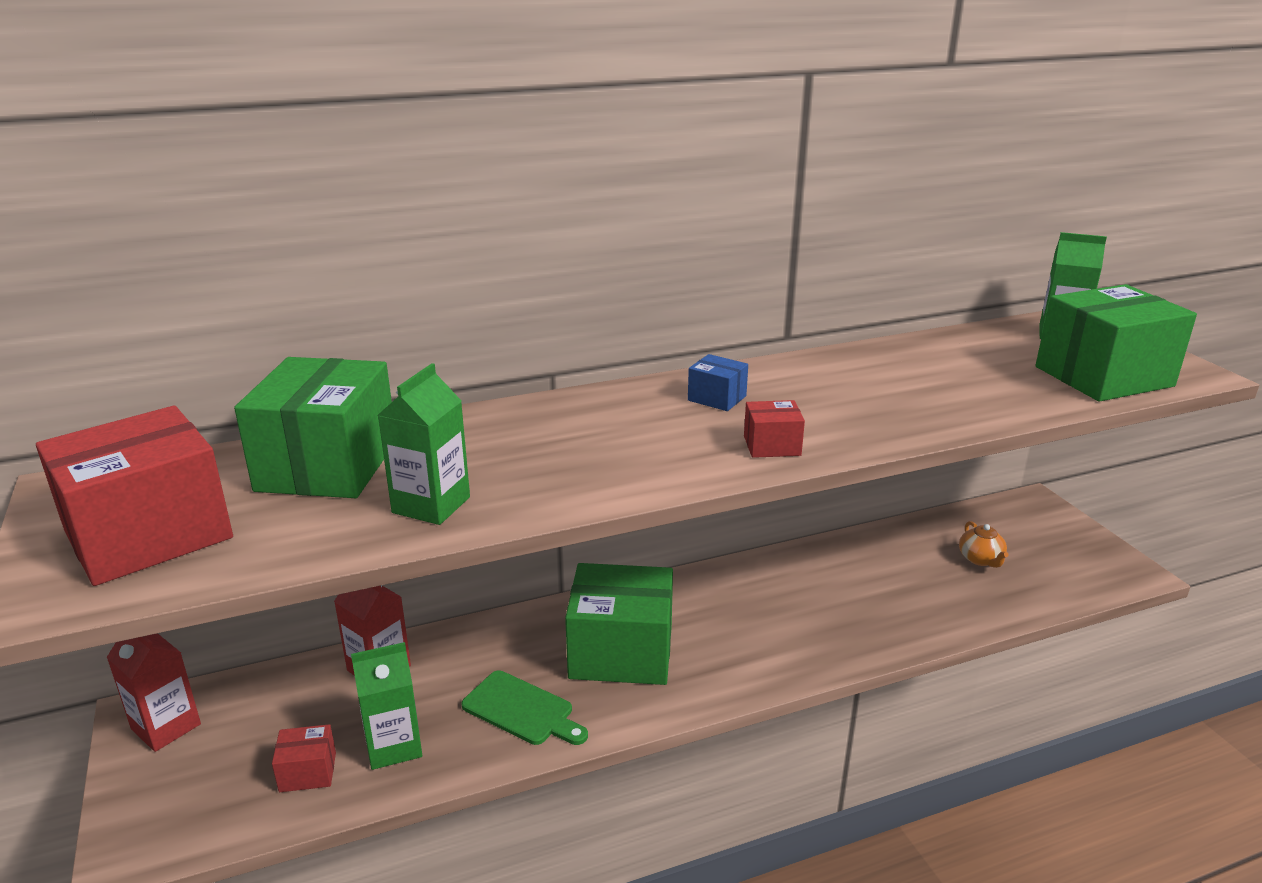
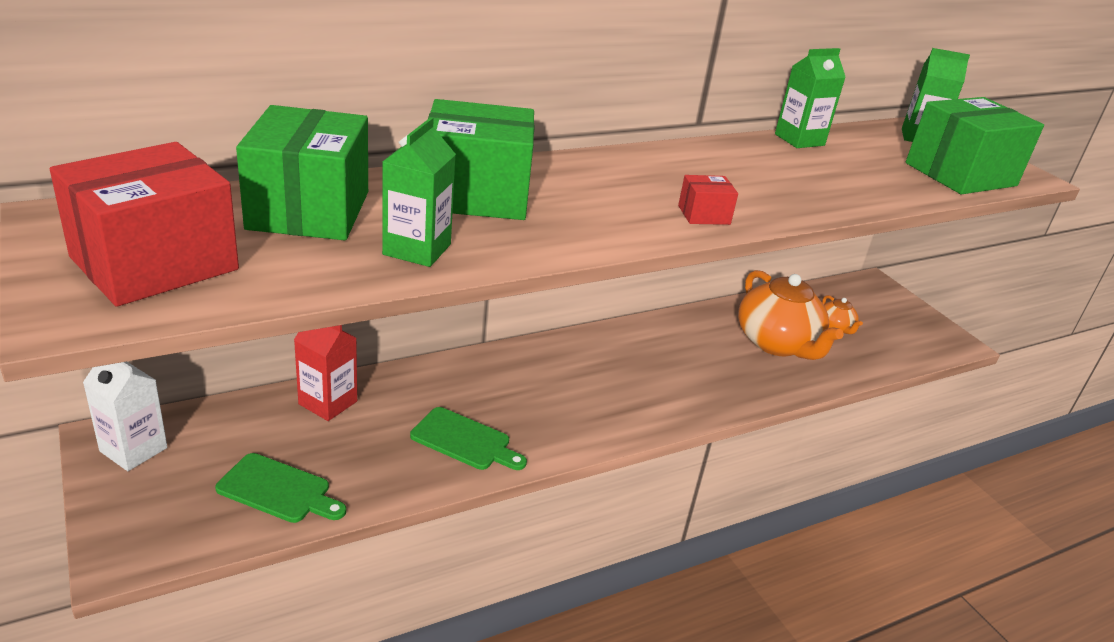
camera: 10 degrees left, 5 degrees up
red carton [106,633,201,752] -> white carton [83,362,167,471]
red box [272,724,336,792] -> green cutting board [215,453,346,523]
green carton [351,642,422,770] -> green carton moved to [775,48,846,148]
green box [565,563,673,685] -> green box moved to [428,99,534,220]
blue box [688,354,748,411] -> none
none -> orange teapot [738,270,844,360]

